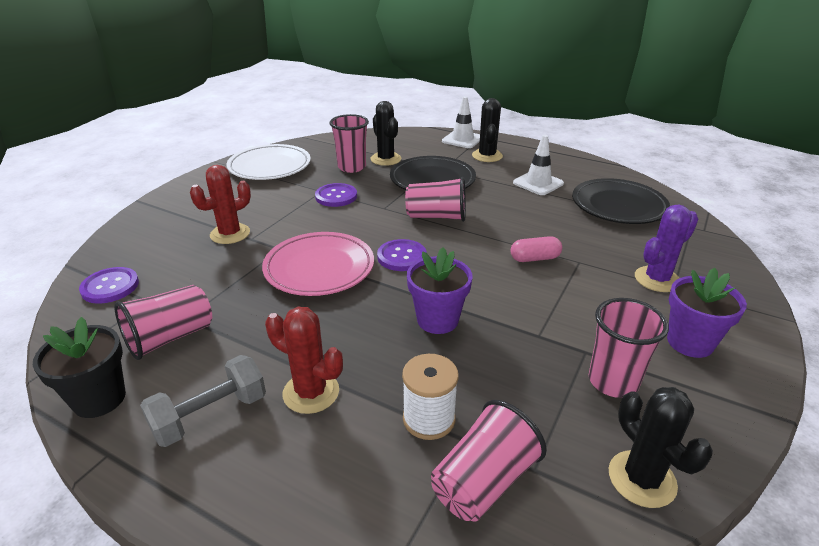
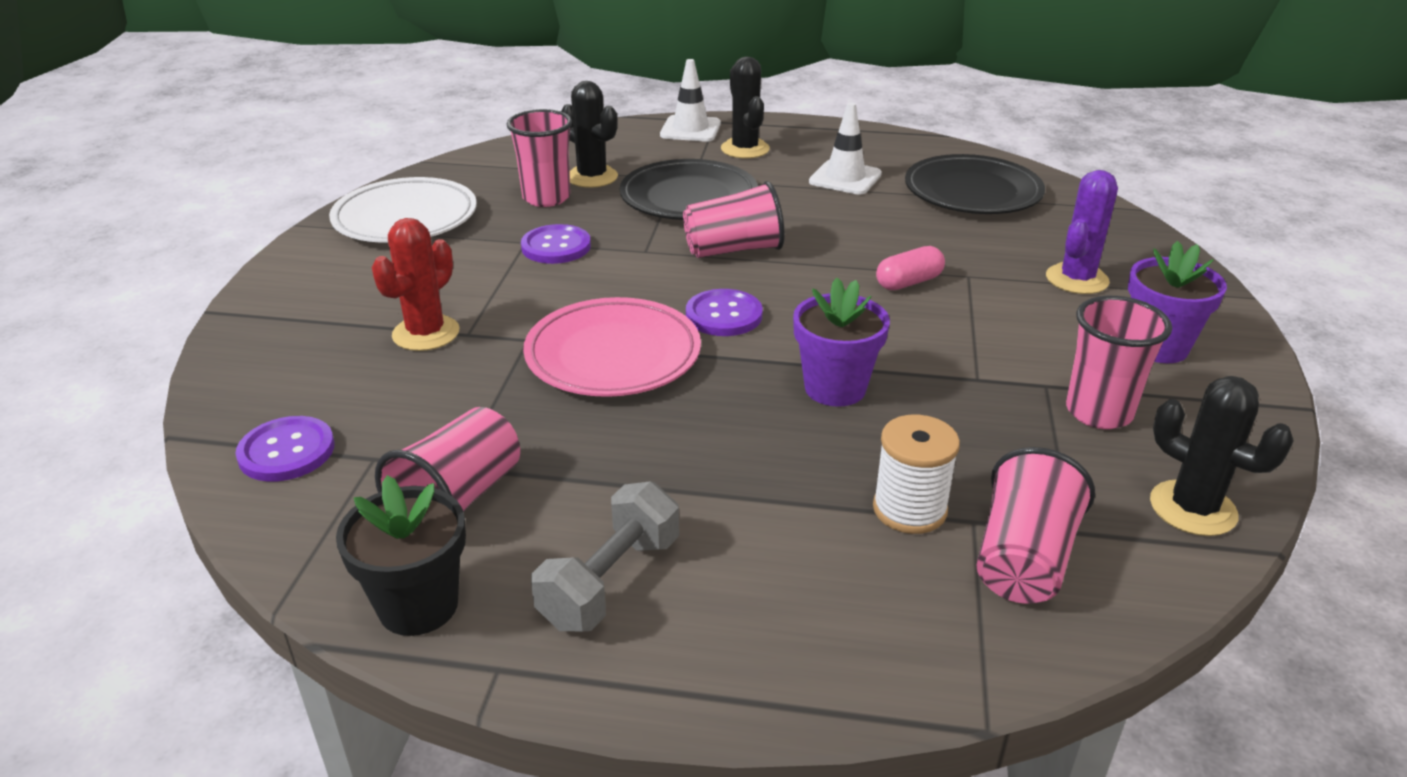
camera: 20 degrees left, 0 degrees up
red cactus [265,307,343,414] -> none

